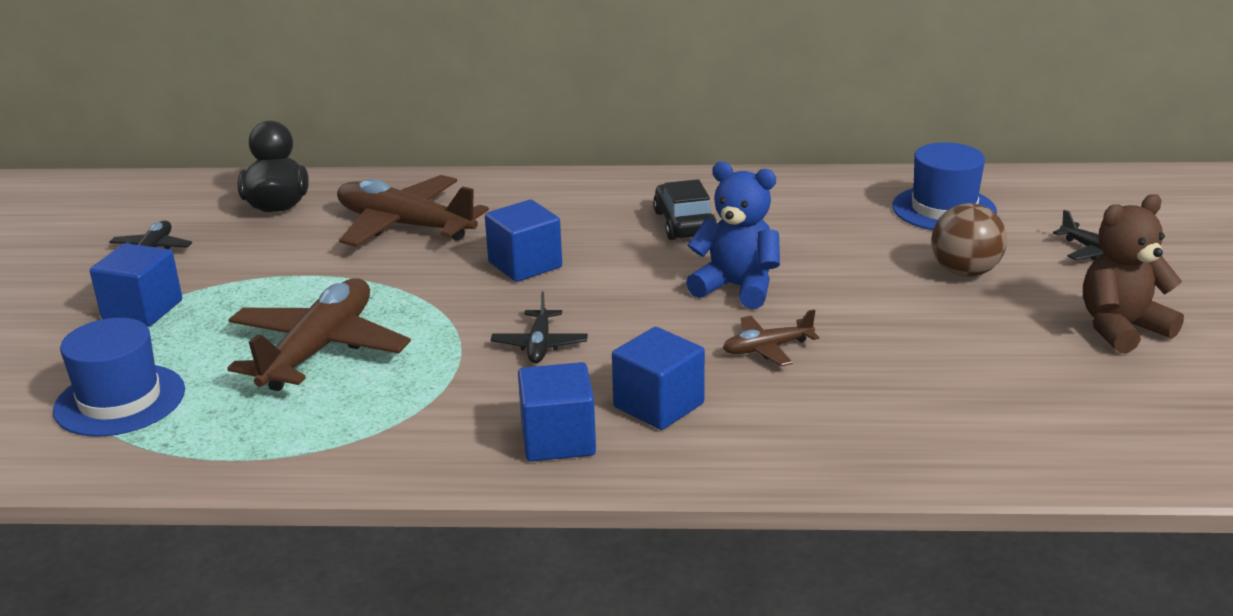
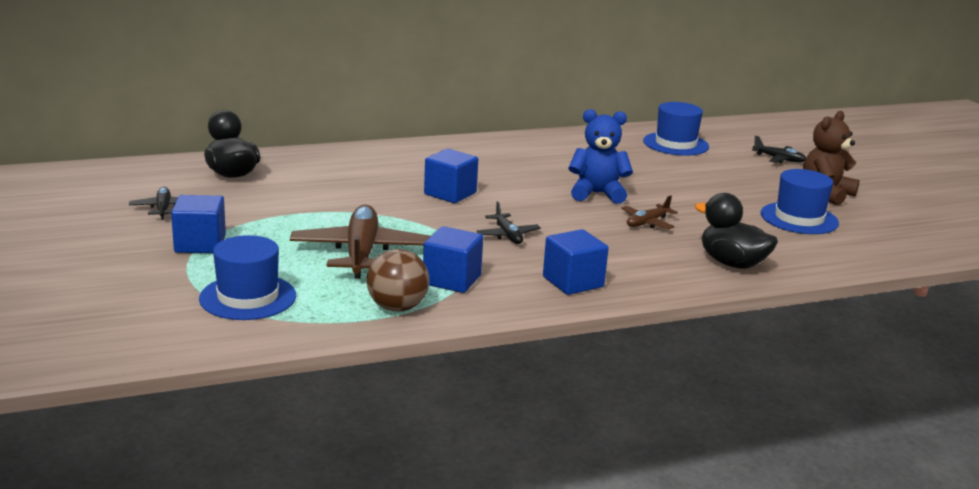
camera: 25 degrees left, 5 degrees down
brown plane [337,175,489,247] -> none
blue cube [612,327,705,430] -> blue cube moved to [423,226,483,293]
black car [653,179,717,240] -> none
brown ball [932,203,1007,277] -> brown ball moved to [366,249,429,312]
none -> black duck [695,193,778,269]
none -> blue hat [760,169,839,234]

